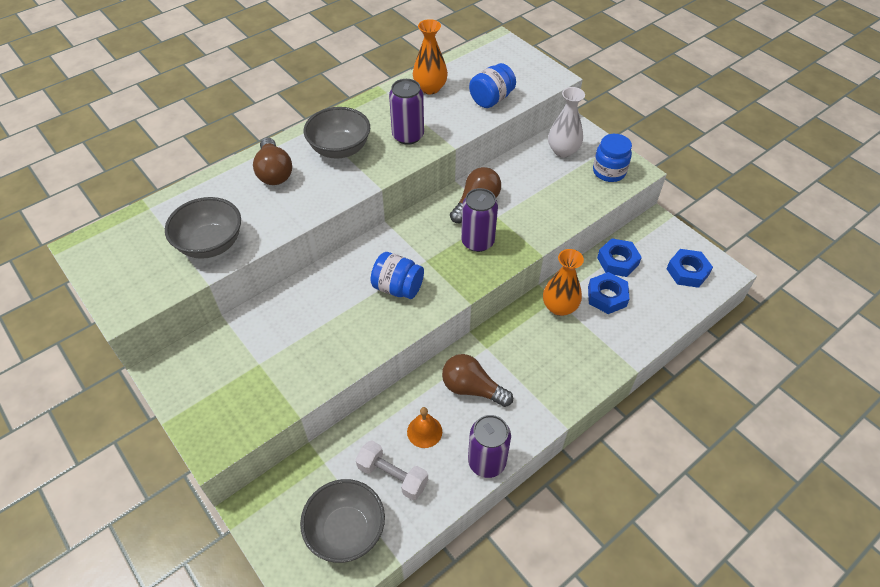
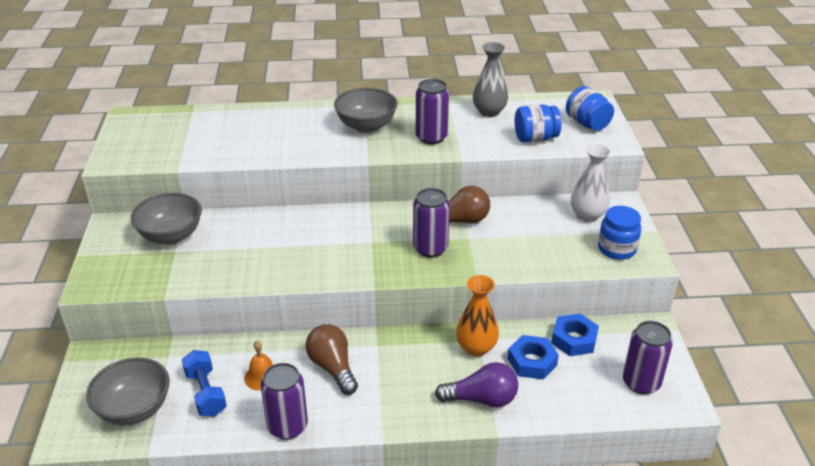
camera: 35 degrees right, 15 degrees down
grey bowl [165,197,241,259] -> grey bowl moved to [131,193,202,244]
brown light bulb [253,137,292,185] -> none
white dumbbell [356,441,428,500] -> blue dumbbell [182,350,227,416]
blue jar [371,252,424,299] -> blue jar moved to [566,86,614,131]
orange vase [413,19,448,94] -> grey vase [473,42,508,117]
blue nut [667,249,713,288] -> purple can [623,321,673,394]
none -> purple light bulb [435,362,518,407]

